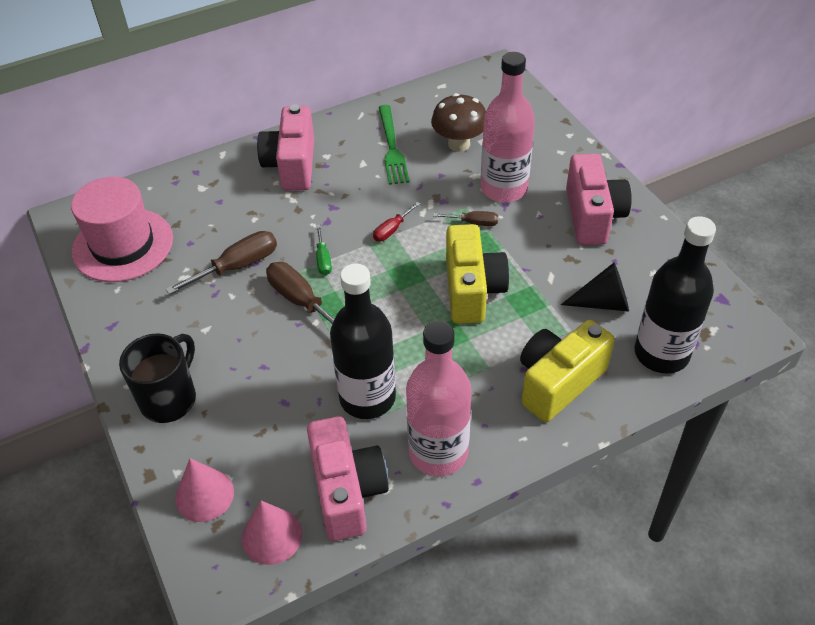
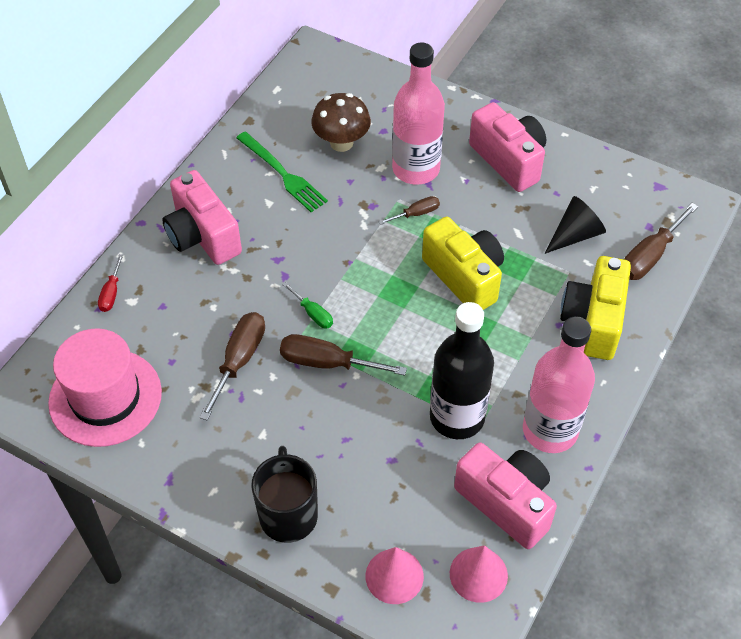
camera: 35 degrees left, 5 degrees up
red screwdriver [373,202,420,241] -> red screwdriver moved to [98,254,123,312]
black bottle [634,216,716,374] -> brown screwdriver [624,203,698,280]

